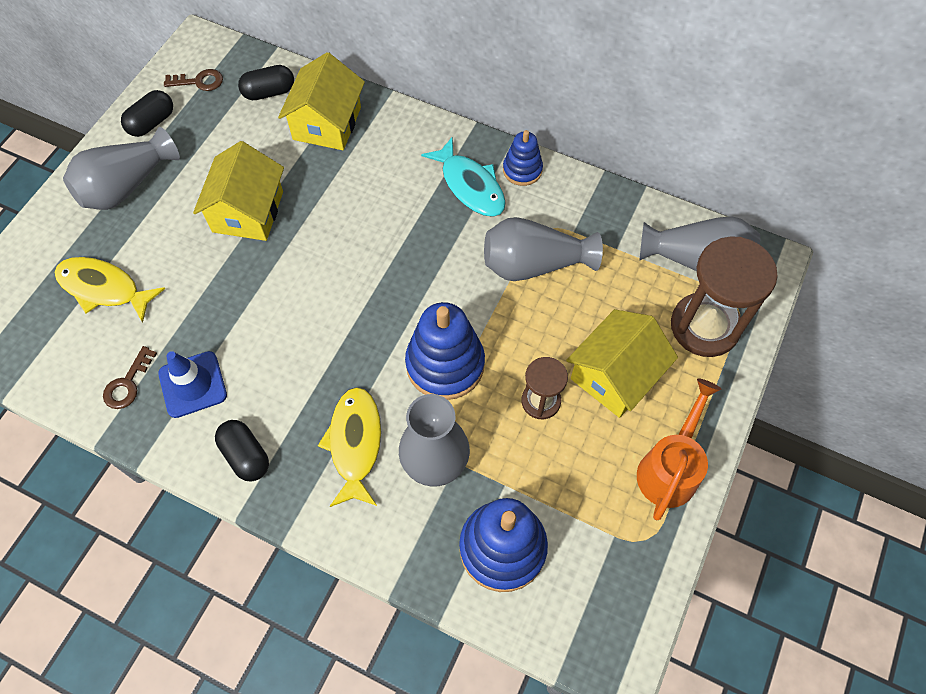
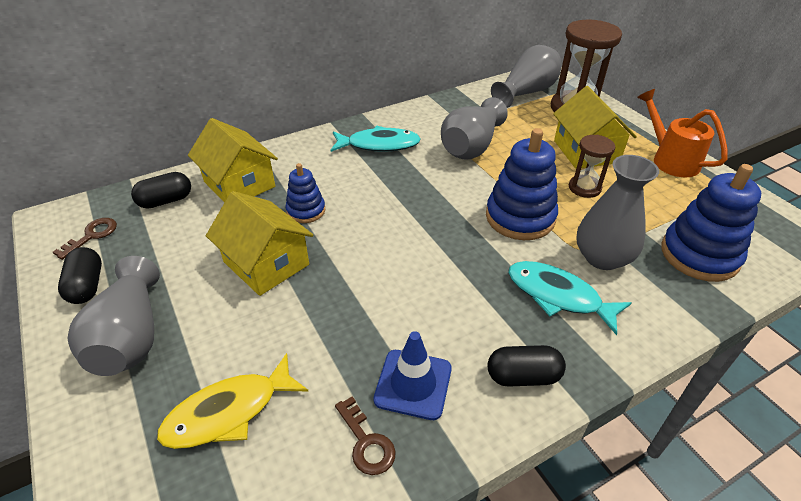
camera: 55 degrees left, 20 degrees down
black capsule [238,65,294,100] -> black capsule turned 45 degrees clockwise [131,172,191,209]
yellow fish [318,387,381,507] -> turquoise fish [508,261,631,335]
blue stacking toy [503,130,543,186] -> blue stacking toy moved to [286,163,325,223]

